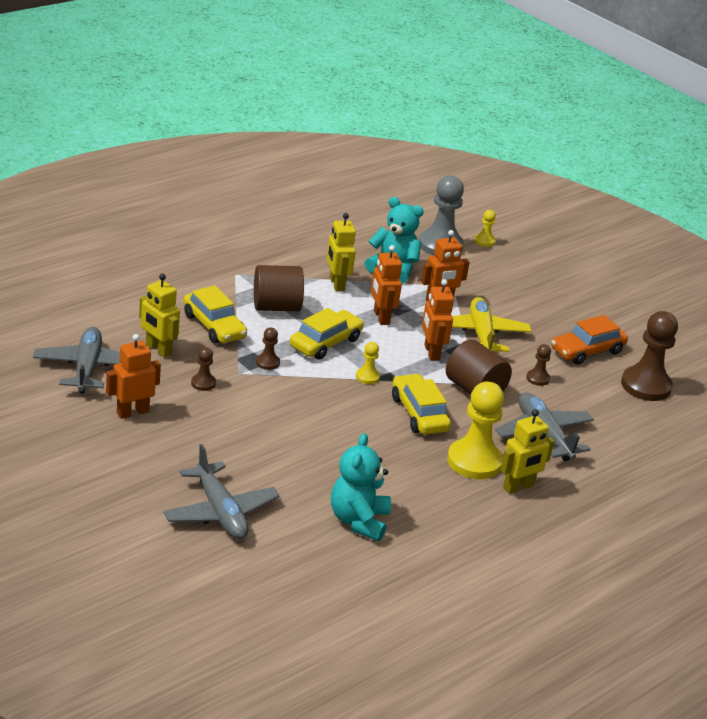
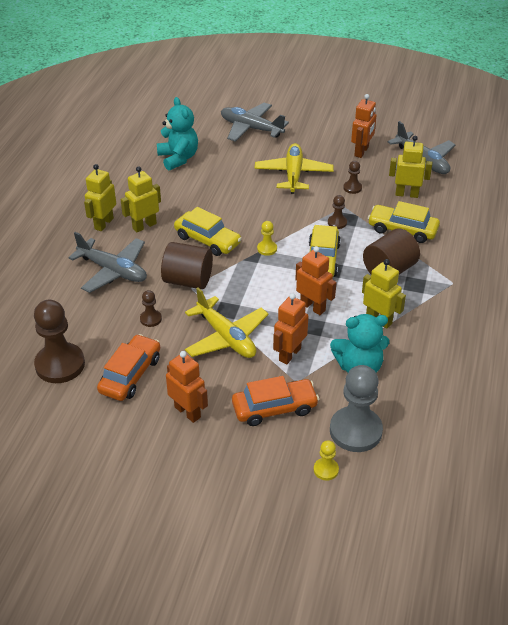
camera: 150 degrees right, 10 degrees up
orange robot [422,279,454,361] -> orange robot moved to [166,351,208,423]
yellow pawn [447,381,504,479] -> yellow robot [121,166,161,232]
none -> orange car [232,376,319,426]
none -> yellow plane [254,143,334,194]

